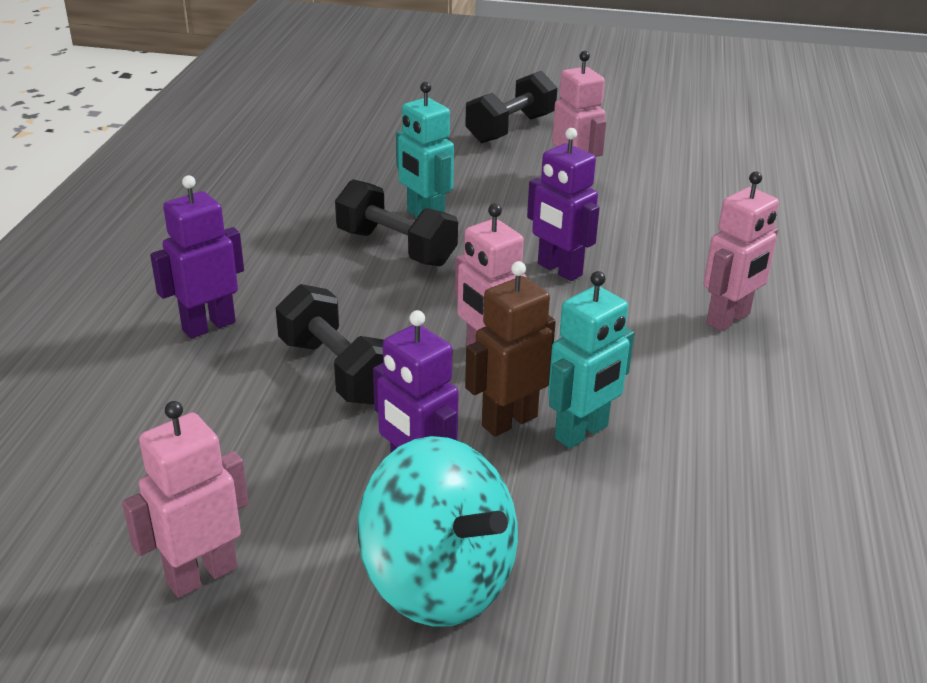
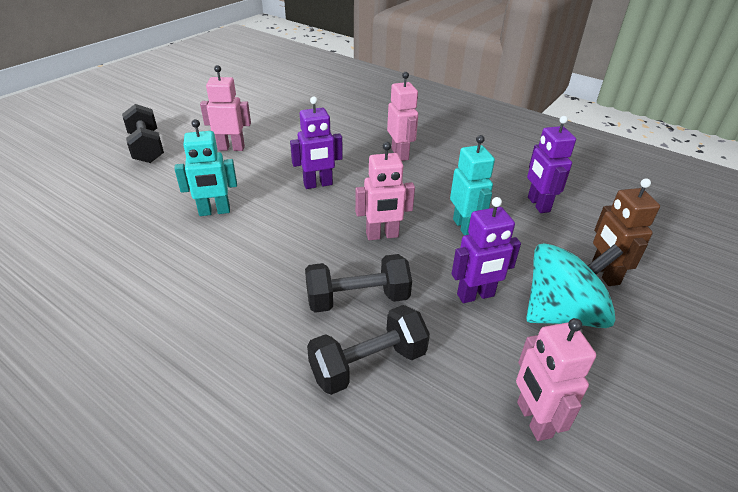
camera: 65 degrees left, 5 degrees up
purple robot [150,175,244,339] -> purple robot moved to [527,116,576,213]
black dumbbell [335,179,458,266] -> black dumbbell moved to [307,305,430,395]
brown robot [465,261,556,437] -> brown robot moved to [592,178,660,286]

